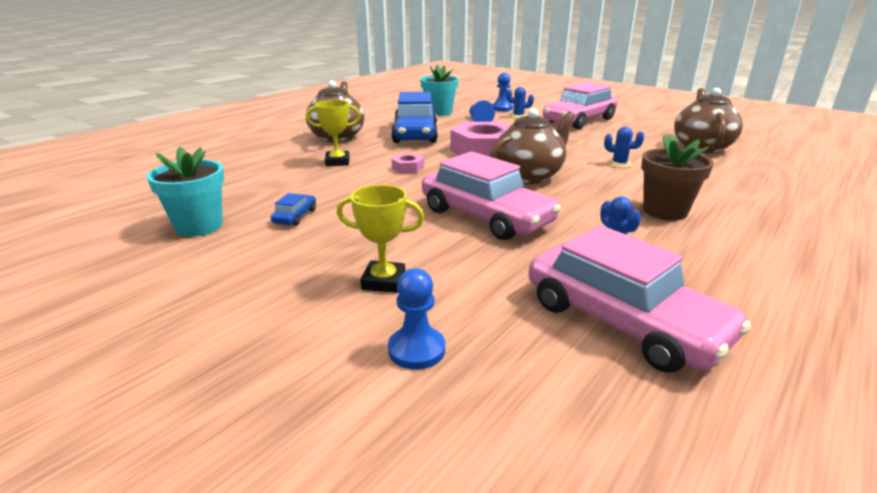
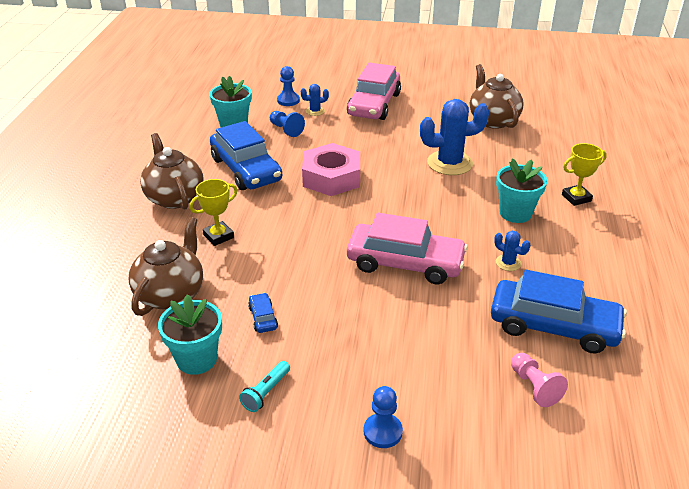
camera: 30 degrees left, 10 degrees up
yellow trophy [337,185,424,293] -> yellow trophy moved to [562,143,607,206]
blue pawn [388,268,445,370] -> blue pawn moved to [364,386,403,448]
pink nut [392,154,424,173] -> none
brown teapot [489,108,575,184] -> brown teapot moved to [129,217,203,316]
pink car [529,225,751,372] -> blue car [491,270,627,353]
blue cactus [604,127,644,168] -> blue cactus [420,99,489,175], size x2.13
brown flower pot [641,134,714,220] -> turquoise flower pot [496,159,547,223]
none -> turquoise flashlight [239,361,290,412]
none -> pink pawn [511,353,568,407]

